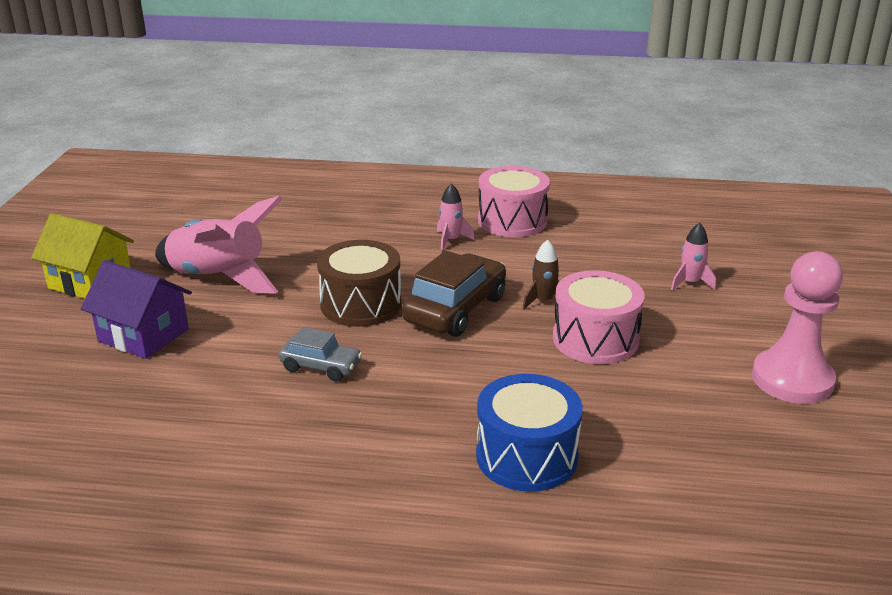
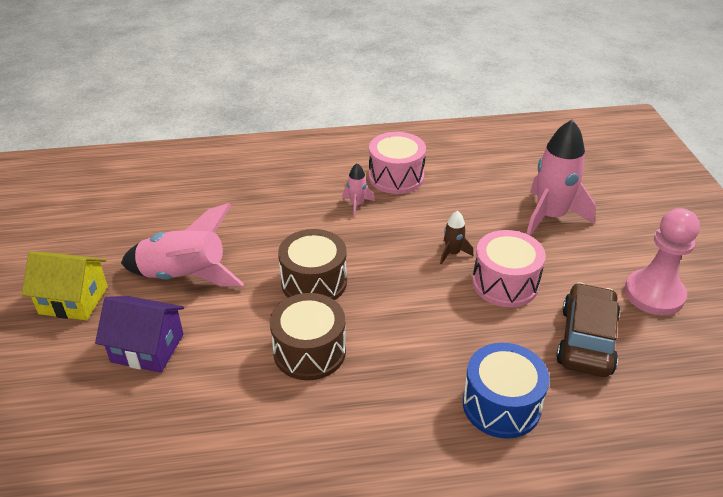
camera: 15 degrees left, 10 degrees up
grey car [279,327,362,381] -> brown drum [270,293,346,380]
brown car [402,251,506,337] -> brown car moved to [556,282,620,377]
pink rocket [671,223,716,290] -> pink rocket [526,120,596,236], size x2.18

